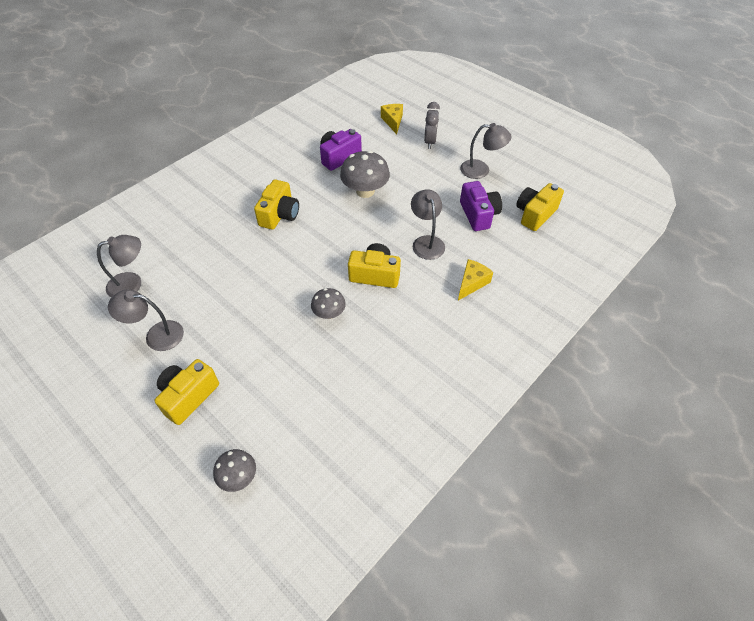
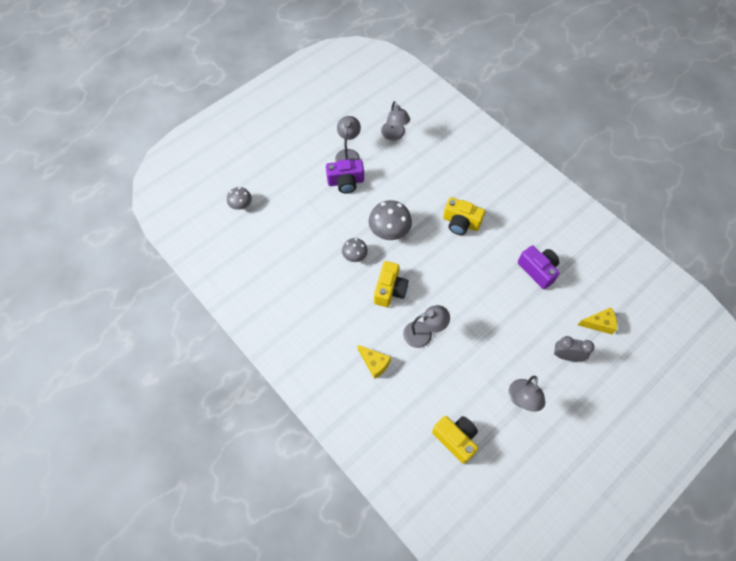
camera: 95 degrees right, 10 degrees up
yellow camera [155,359,219,425] -> none
grey mushroom [340,150,390,198] -> grey mushroom moved to [369,200,412,240]
purple camera [460,181,502,231] -> purple camera moved to [326,159,364,193]

